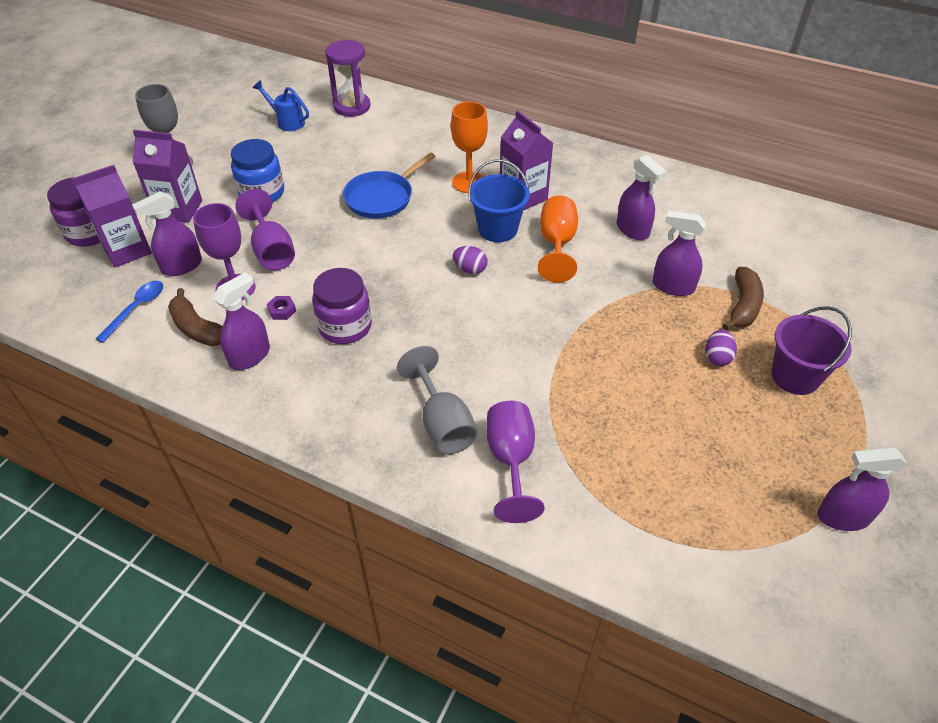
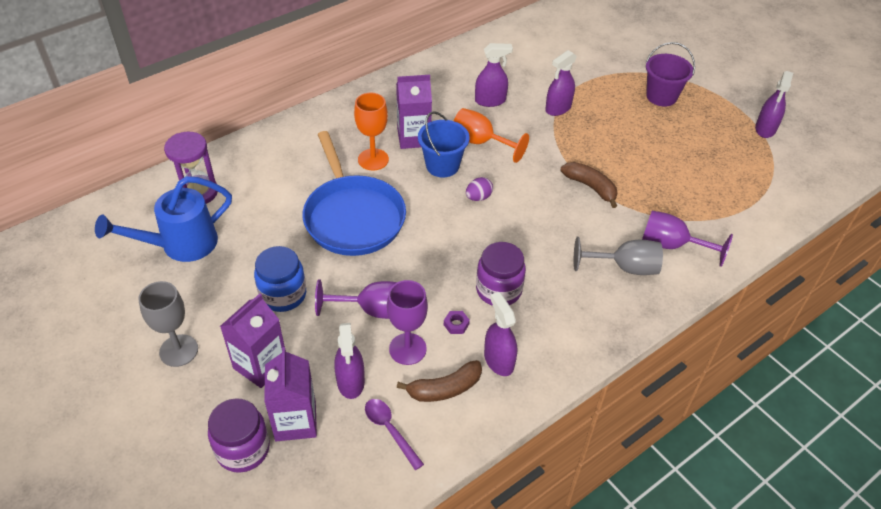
camera: 65 degrees left, 0 degrees up
blue spoon [96,281,163,343] -> purple spoon [365,399,424,470]
blue watering can [253,80,309,131] -> blue watering can [95,176,232,262], size x1.83
blue pan [343,153,435,218] -> blue pan [302,131,406,256], size x1.57
purple egg [705,329,737,366] -> none
brown banana [723,267,764,330] -> brown banana moved to [561,162,617,208]

